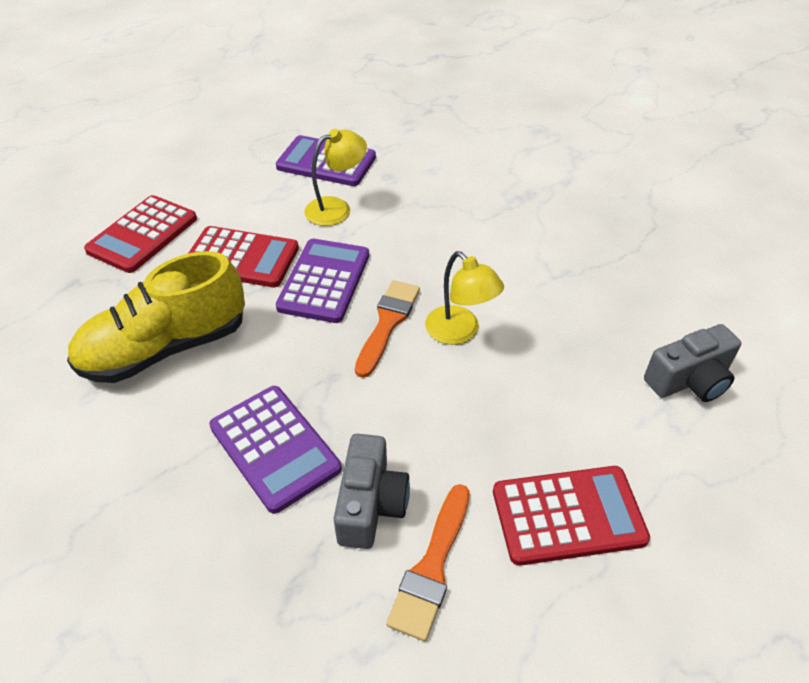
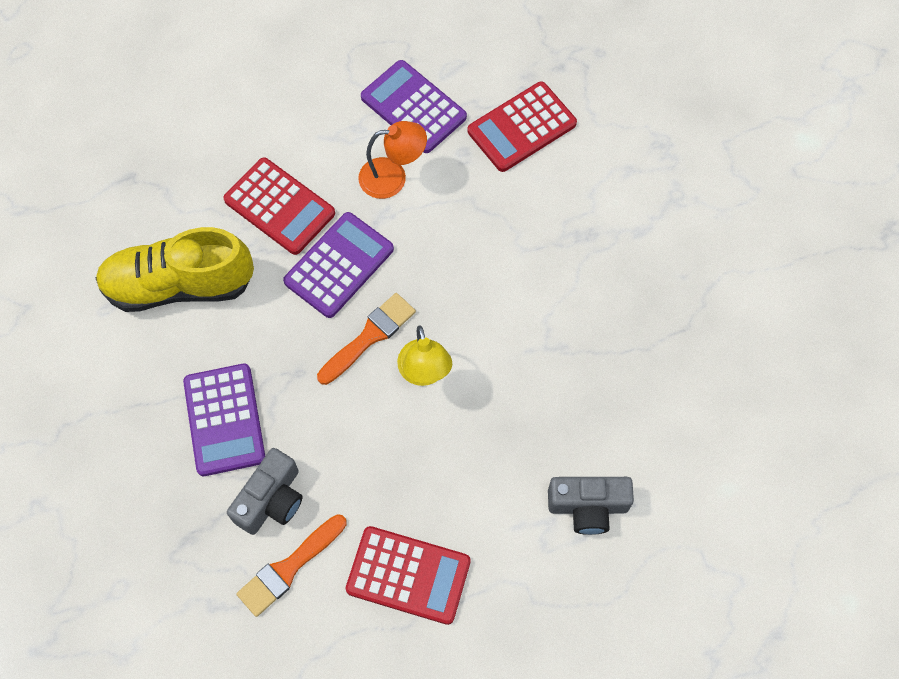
camera: 25 degrees right, 20 degrees up
red calculator [84,195,197,273] -> red calculator moved to [468,82,577,172]
yellow lamp [304,129,367,226] -> orange lamp [358,121,427,199]

